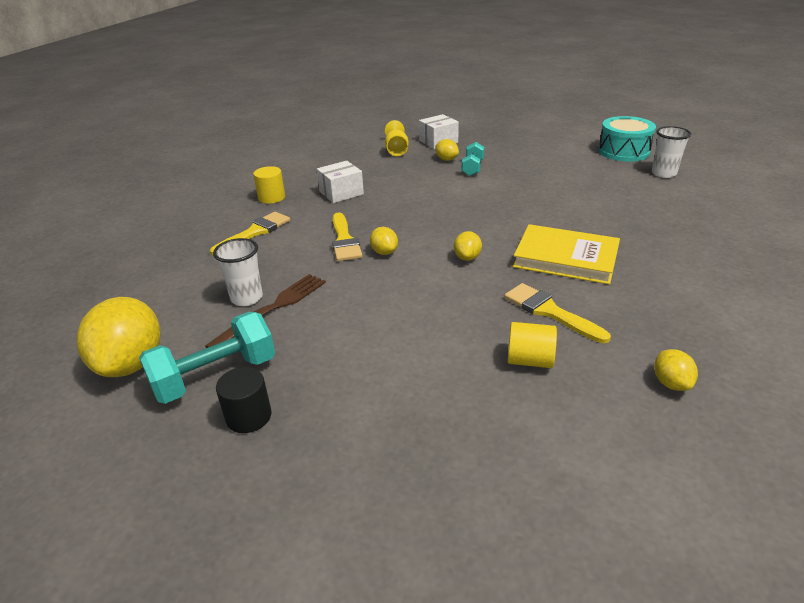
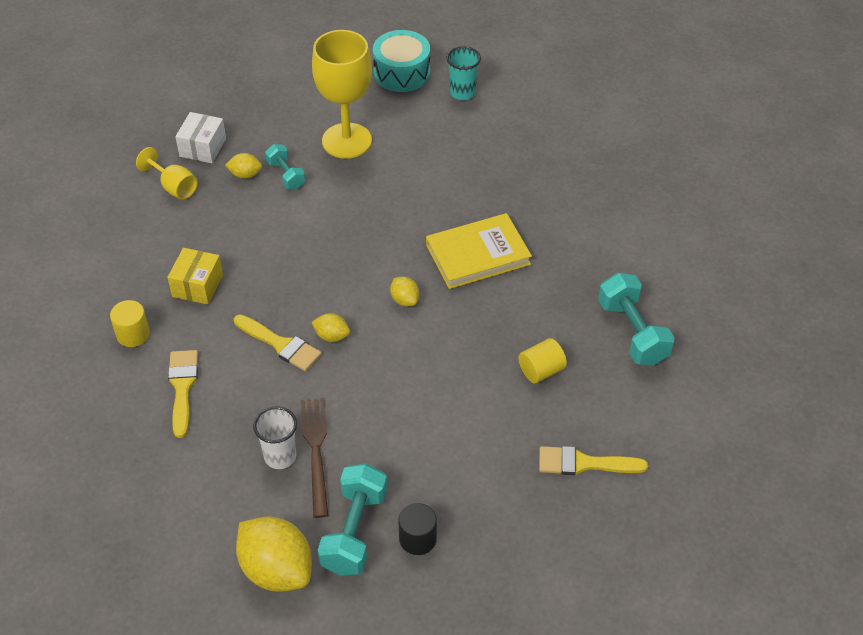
camera: 45 degrees left, 15 degrees up
white box [317,161,364,203] -> yellow box [167,248,223,305]
yellow brush [504,283,611,343] -> yellow brush moved to [539,446,648,475]
white cup [652,126,691,178] -> turquoise cup [446,46,481,100]
yellow lemon [654,349,698,391] -> turquoise dumbbell [598,273,675,366]
none -> yellow goblet [312,30,372,159]

